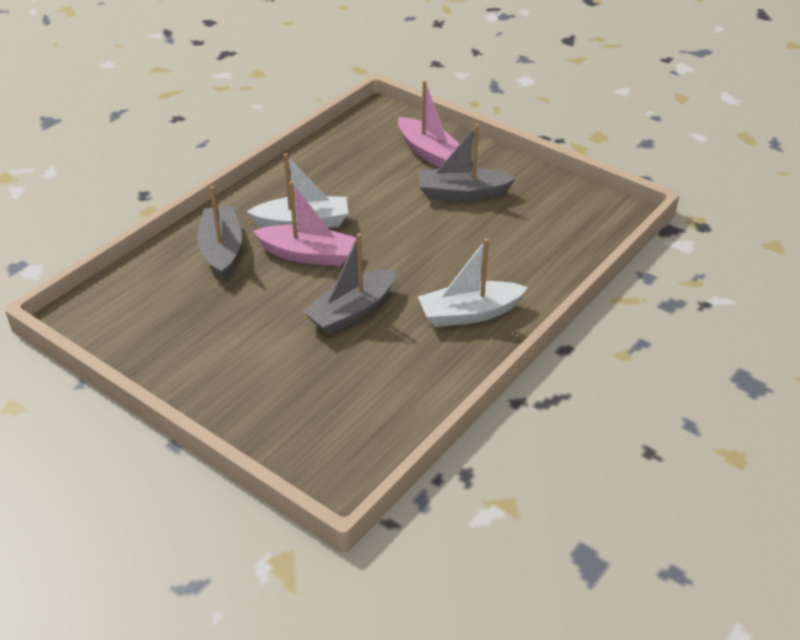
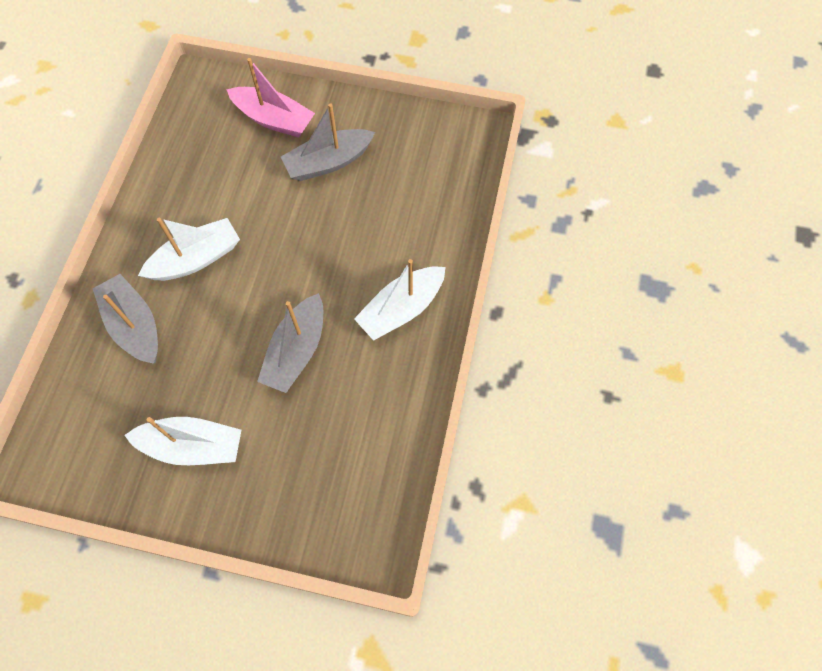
camera: 25 degrees left, 25 degrees up
pink boat [253,181,357,266] -> none
none -> white boat [124,417,241,465]

